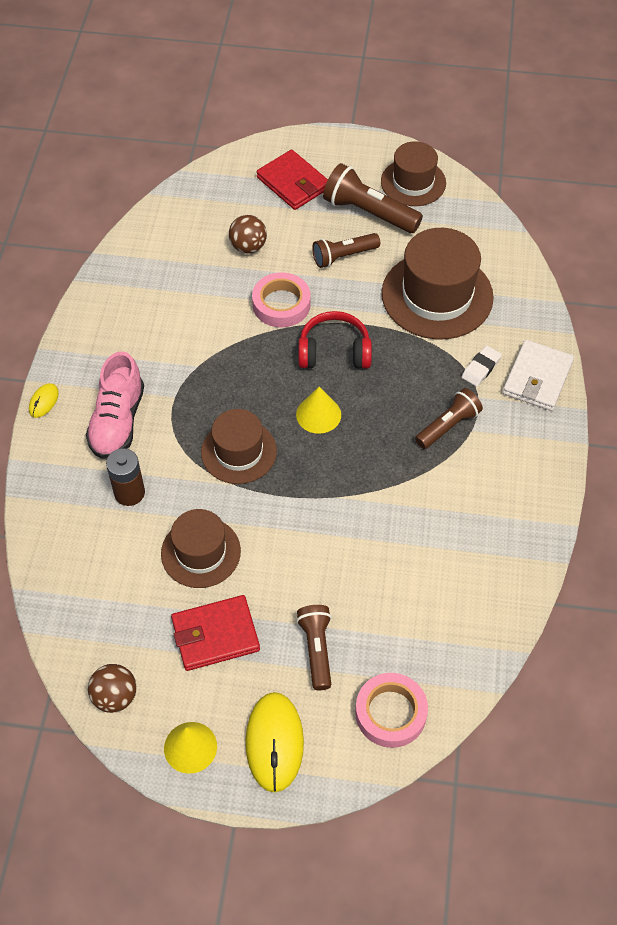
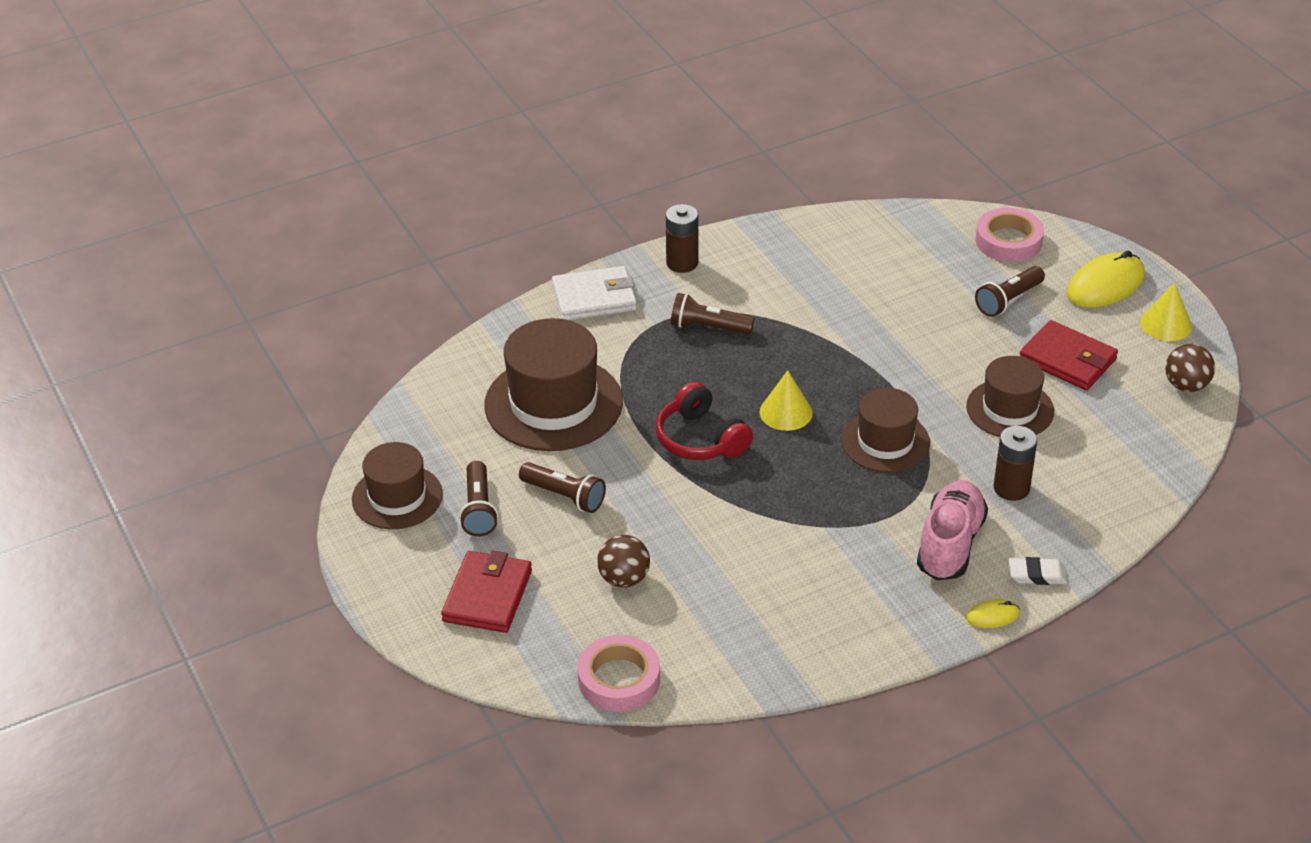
camera: 125 degrees left, 15 degrees down
pink shoe [86,351,144,459] -> pink shoe turned 45 degrees counterclockwise [917,480,988,580]
pink tape [252,272,311,328] -> pink tape moved to [577,635,660,712]
brown flashlight [323,163,423,233] -> brown flashlight [459,461,498,536], size x0.66
white eraser [462,345,502,387] -> white eraser moved to [1009,557,1067,585]
none -> brown battery [666,204,698,273]

